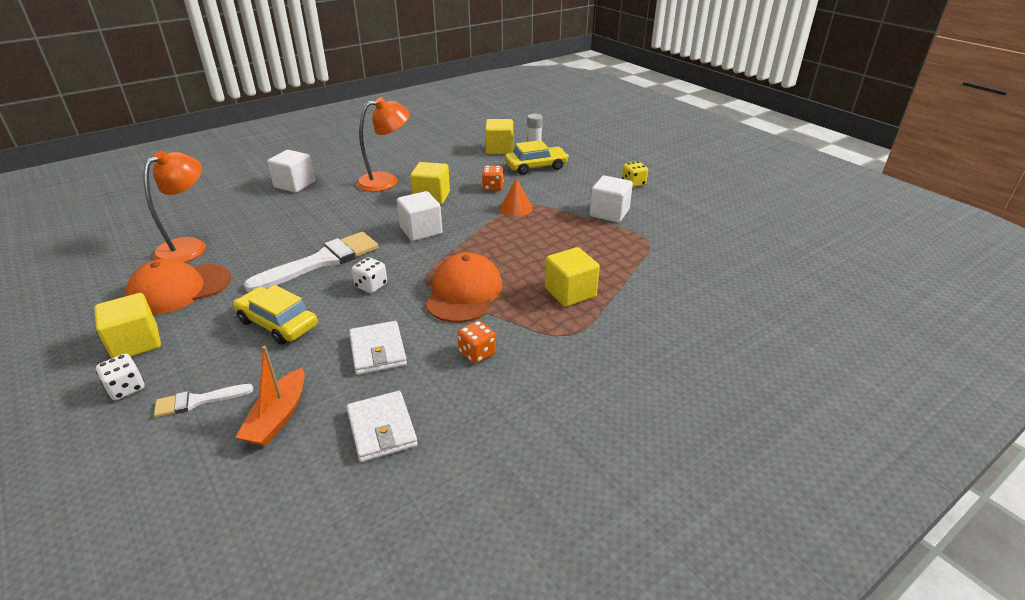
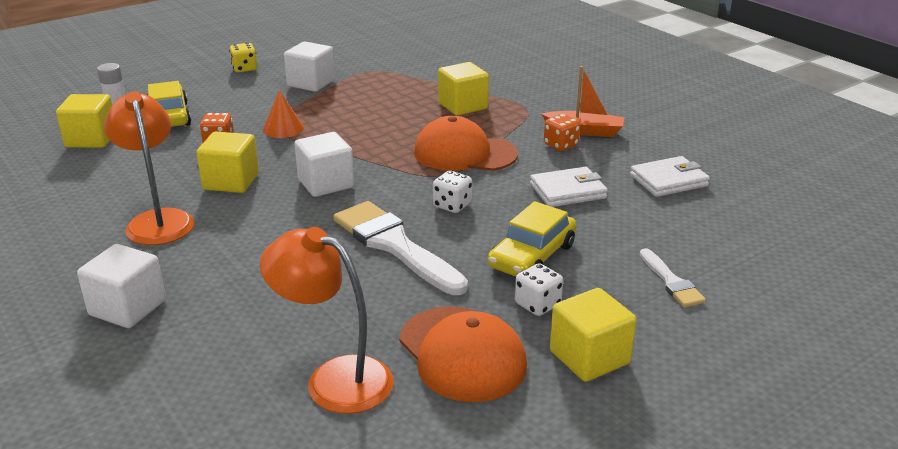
camera: 90 degrees left, 5 degrees down
white dice [96,354,145,400] -> white dice moved to [515,263,563,316]
orange boat [235,346,305,446] -> orange boat moved to [542,66,625,137]

